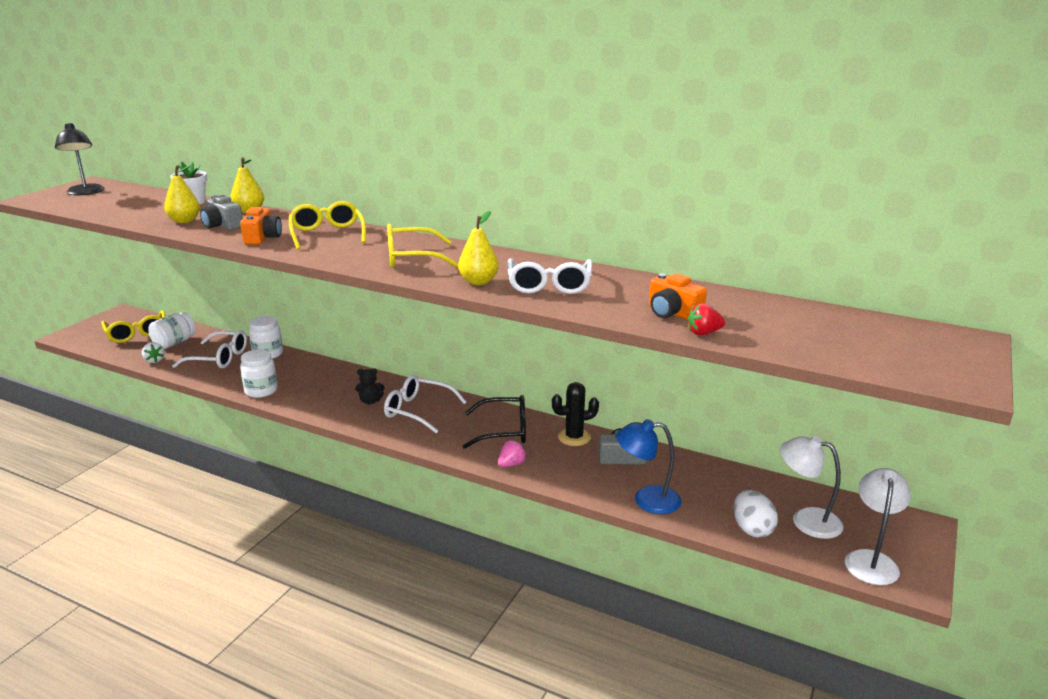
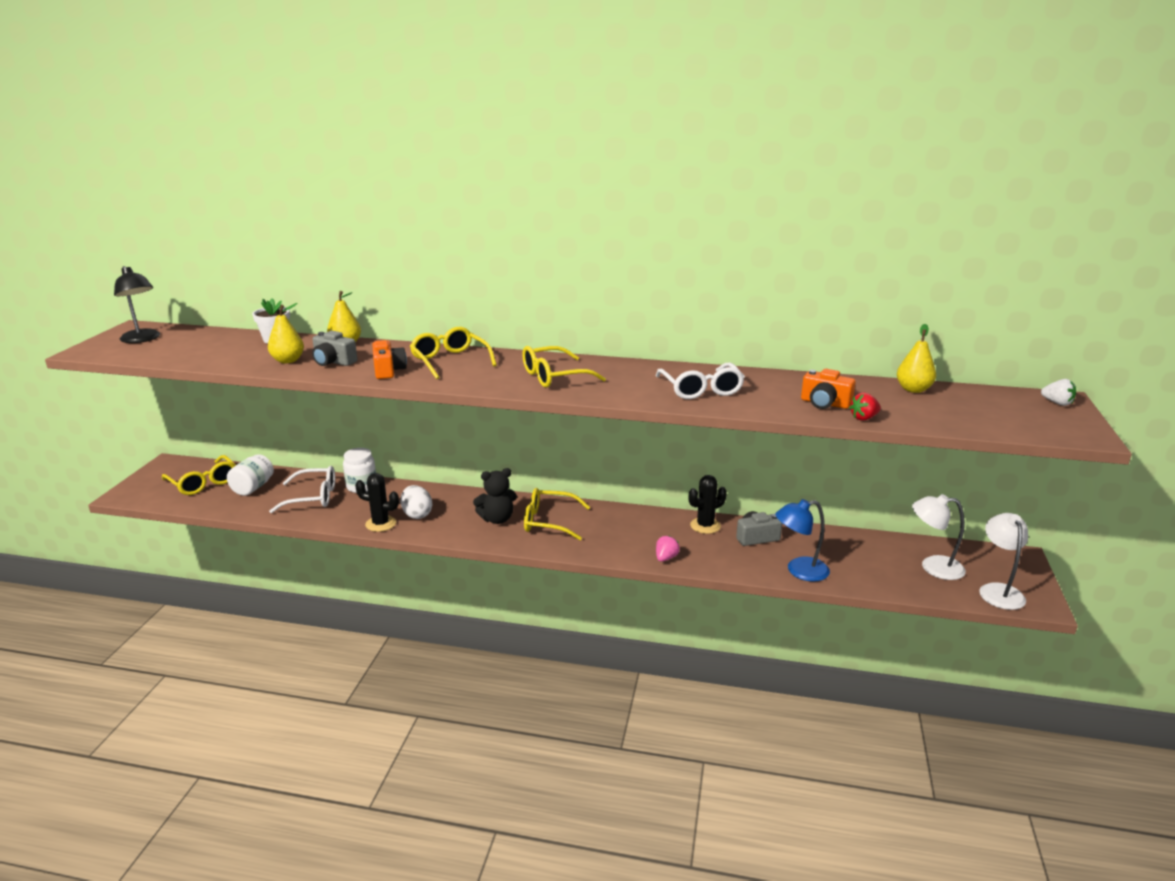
camera: 15 degrees left, 0 degrees up
white strawberry [142,342,165,363] -> white strawberry moved to [1041,379,1076,406]
white jar [240,349,278,398] -> black cactus [355,473,399,532]
black teddy bear [355,369,385,404] -> black teddy bear [473,468,517,524], size x1.54
white glasses [384,375,466,433] -> yellow glasses [524,488,590,540]
yellow pear [458,211,499,285] -> yellow pear moved to [897,324,936,393]
black glasses [462,395,526,449] -> none
white egg [734,490,778,537] -> white egg moved to [400,485,432,519]

